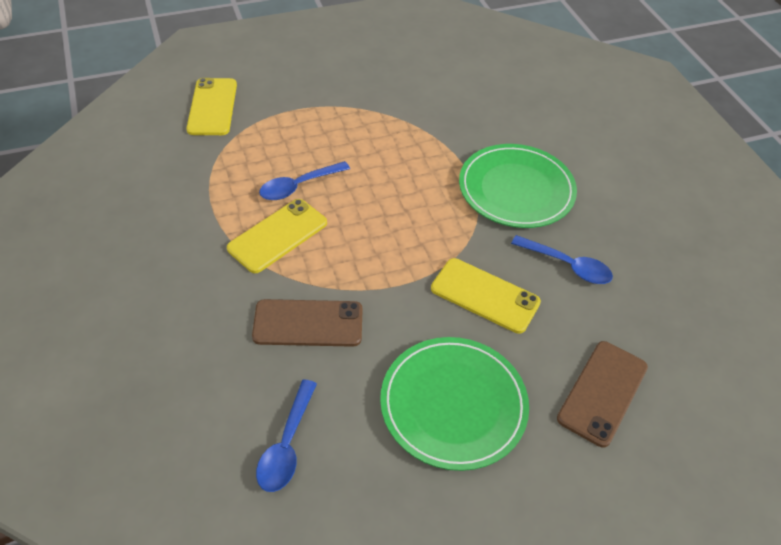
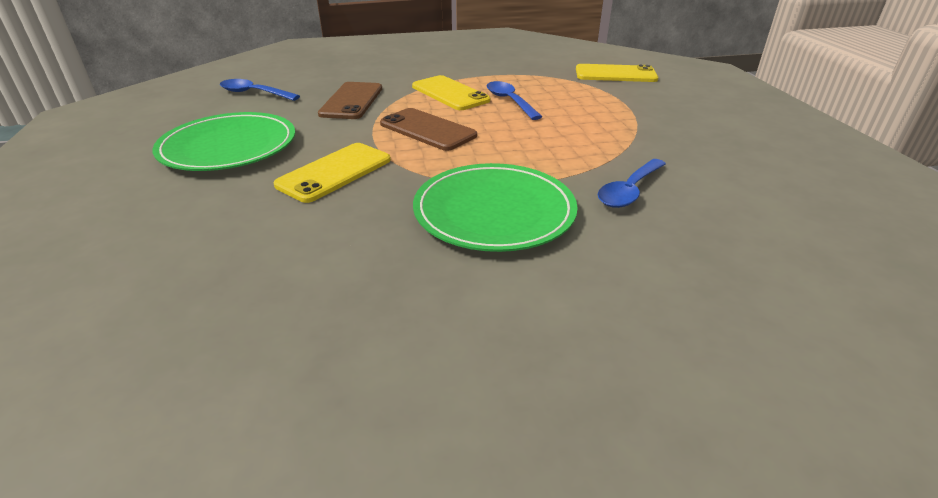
camera: 100 degrees right, 15 degrees down
blue spoon [511,235,613,284] -> blue spoon moved to [598,159,666,208]
brown phone [557,341,648,447] -> brown phone moved to [380,108,477,151]

